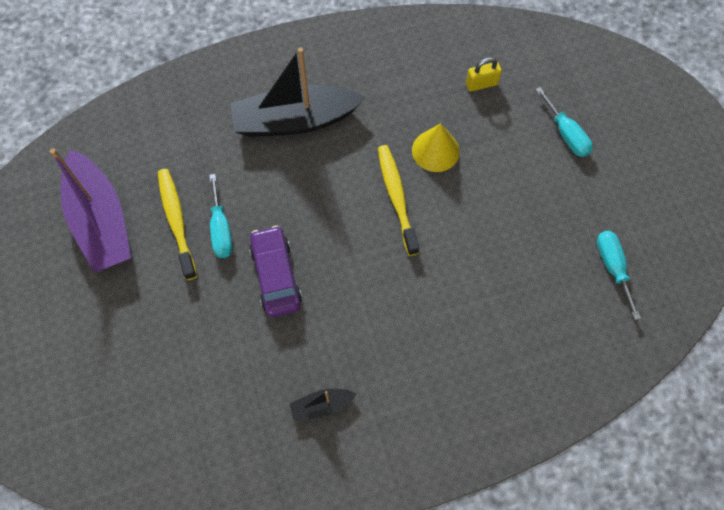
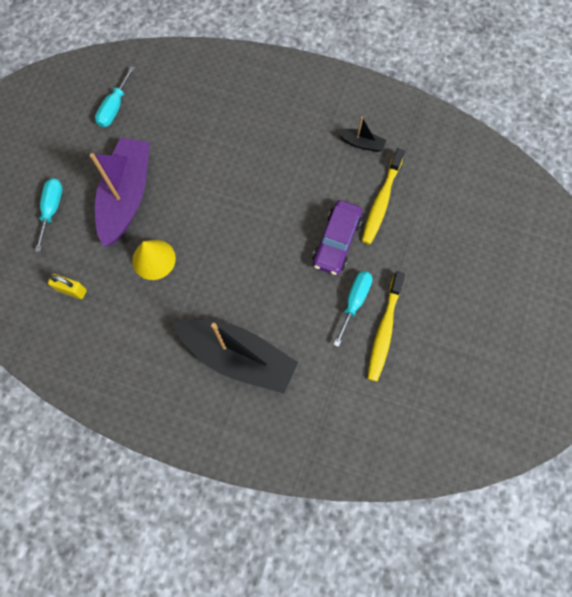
camera: 145 degrees left, 5 degrees up
purple boat [50,148,131,273] -> purple boat moved to [90,138,150,247]
yellow toothbrush [378,145,419,256] -> yellow toothbrush moved to [362,148,405,244]

